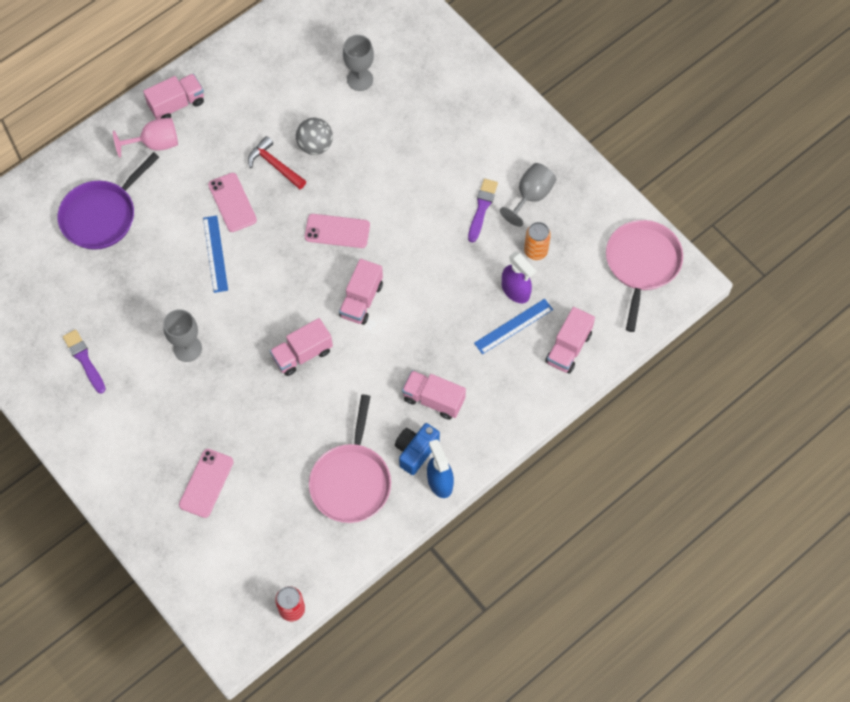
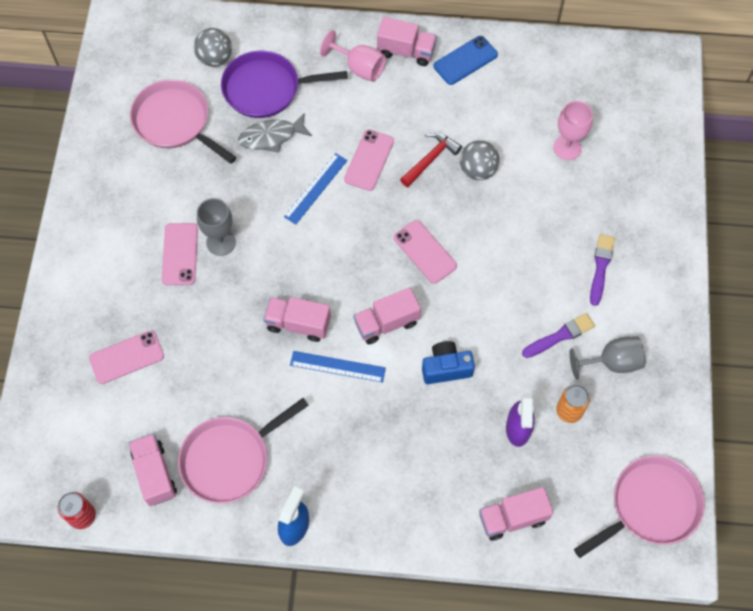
camera: 45 degrees right, 0 degrees up
purple brush [63,329,106,394] -> purple brush moved to [590,234,615,306]
red hammer [248,136,306,189] -> red hammer turned 45 degrees clockwise [400,132,462,187]
grey goblet [343,35,374,91] -> pink goblet [553,101,593,160]
blue camera [395,423,440,475] -> blue camera moved to [422,341,475,384]
pink truck [402,370,466,420] -> pink truck moved to [129,433,177,506]
blue ruler [474,299,553,354] -> blue ruler moved to [290,351,386,383]
none -> pink pan [130,79,237,164]
none -> pink phone [162,223,198,285]
none -> grey ball [194,28,232,67]
none -> grey fish [238,113,312,153]
none -> blue phone [434,36,498,85]

